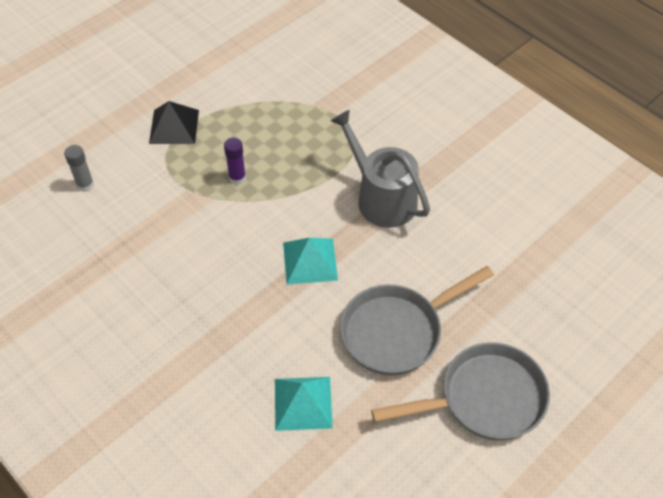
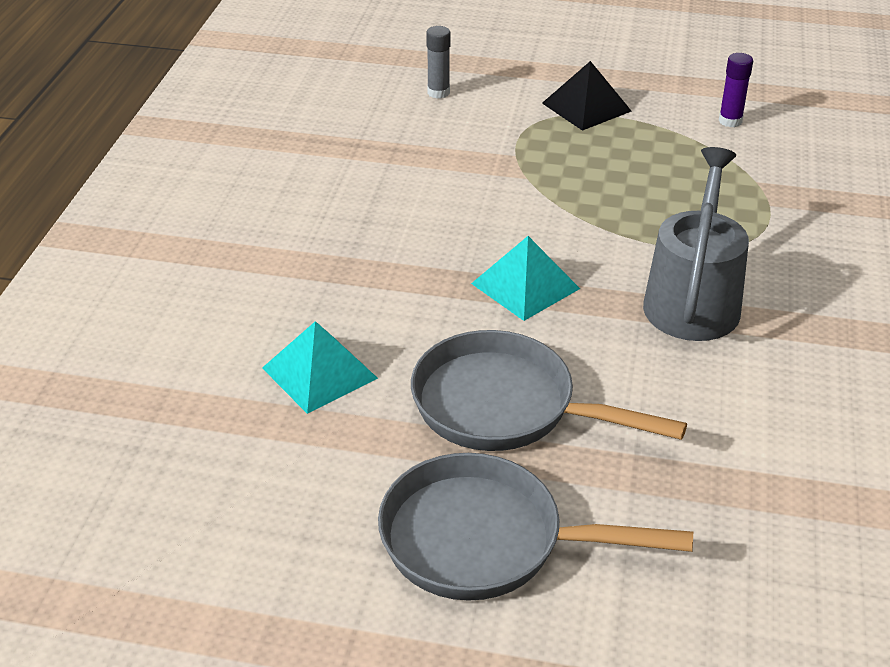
camera: 55 degrees right, 15 degrees down
purple glue stick [224,138,246,185] -> purple glue stick moved to [719,53,753,127]
grey pan [371,343,550,440] -> grey pan turned 150 degrees clockwise [378,453,693,601]

